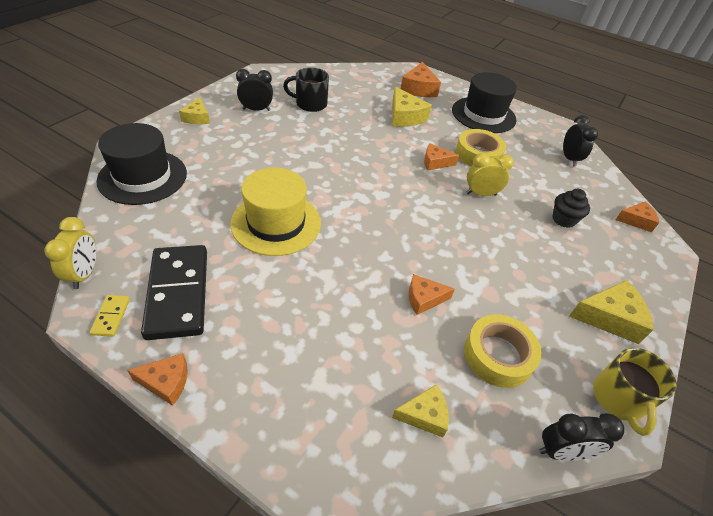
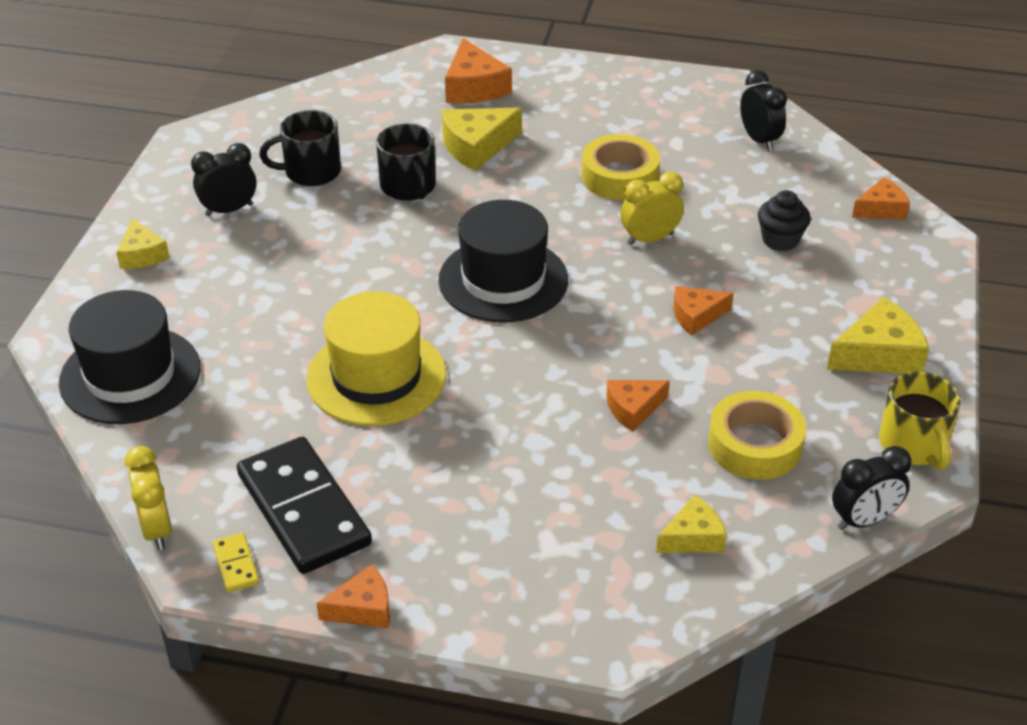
camera: 15 degrees left, 5 degrees down
yellow cheese [392,87,432,127] -> yellow cheese turned 105 degrees clockwise [442,107,522,171]
orange cheese [424,143,459,170] -> orange cheese moved to [674,286,733,335]
black hat [452,72,517,133] -> black hat moved to [438,200,568,322]
none -> black mug [376,124,436,201]

